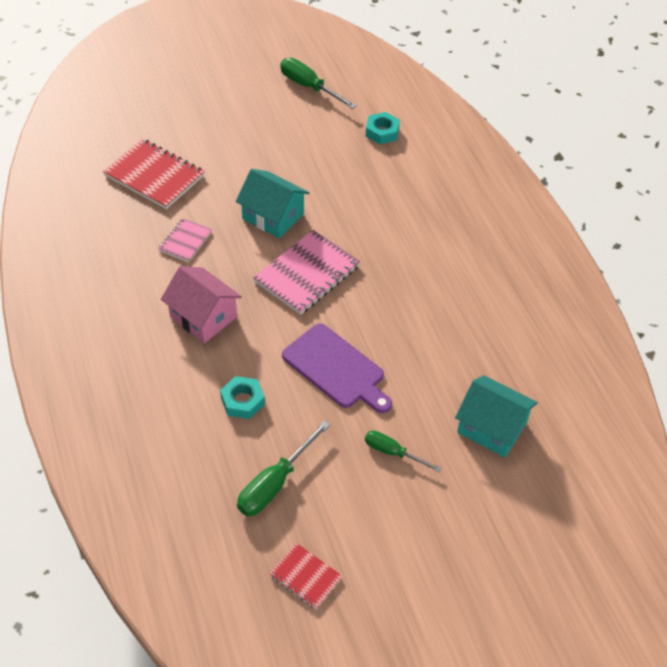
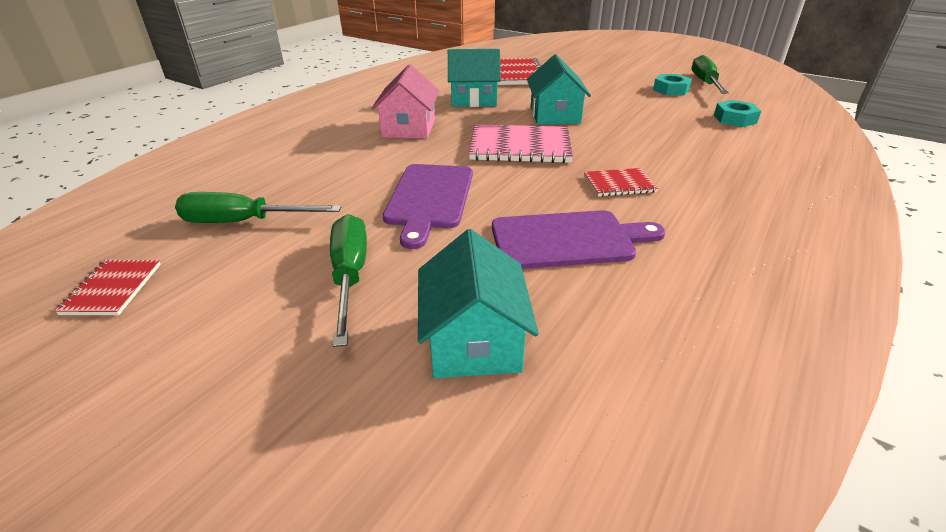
camera: 55 degrees right, 15 degrees down
pink notebook [159,218,212,262] -> turquoise house [448,49,501,107]
turquoise nut [220,376,265,419] -> turquoise nut moved to [653,74,692,95]
green screwdriver [365,430,441,472] -> green screwdriver [330,214,367,347], size x1.57
none -> purple cutting board [492,210,666,269]
none -> red notebook [584,168,659,197]

